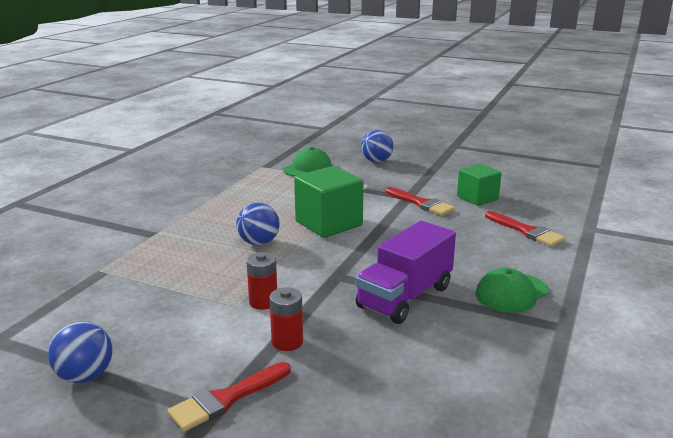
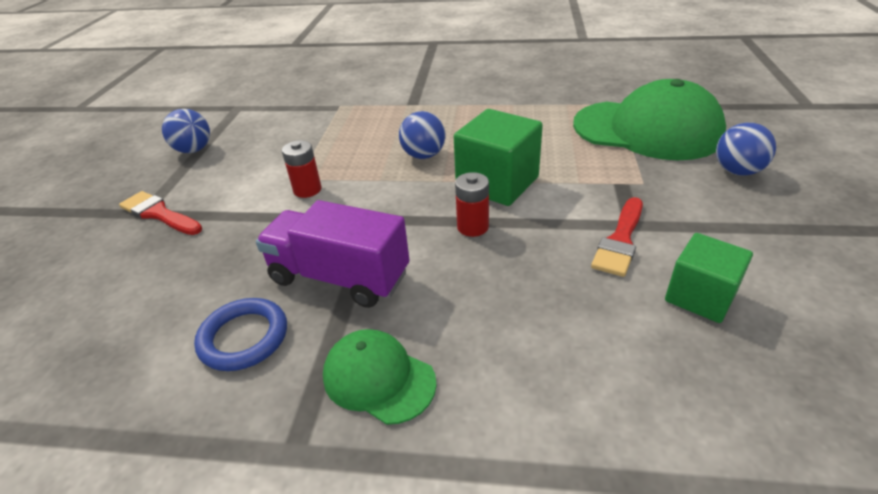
camera: 75 degrees right, 15 degrees up
red battery [269,288,303,351] -> red battery moved to [455,172,489,237]
green cap [283,147,332,177] -> green cap [573,79,726,160], size x1.98
red brush [485,211,565,247] -> none
none -> blue ring [194,298,287,371]

